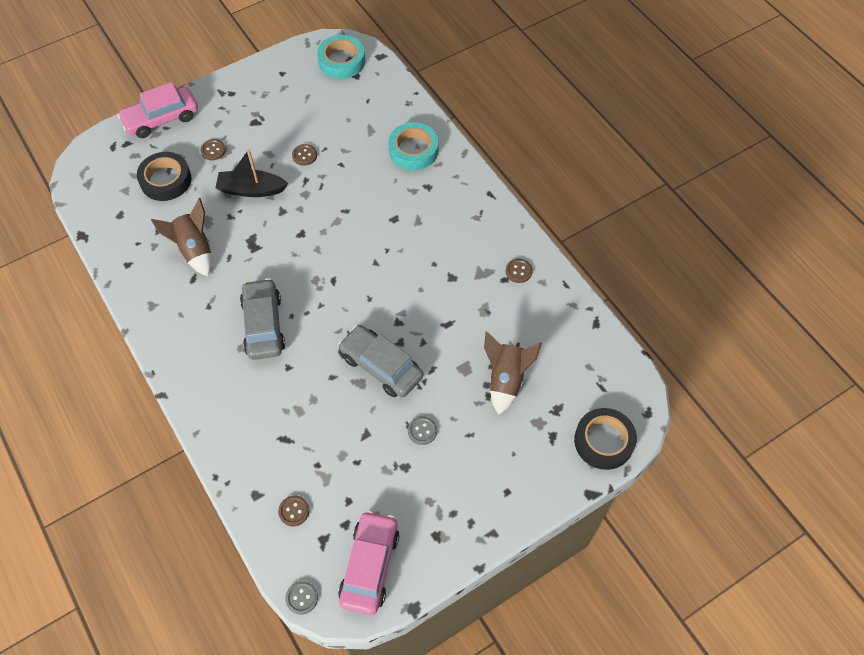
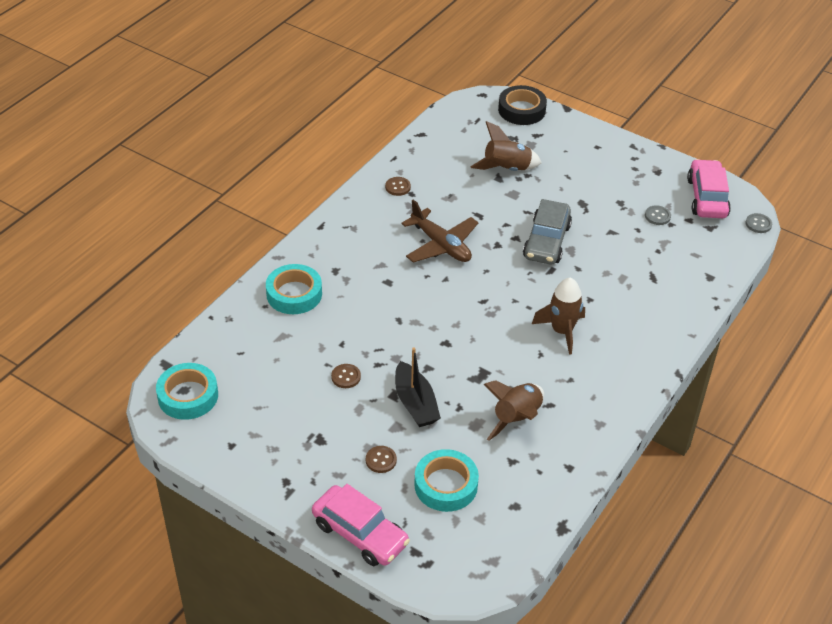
camera: 115 degrees left, 15 degrees down
black tape [137,152,192,201] -> turquoise tape [414,449,479,512]
grey car [240,278,285,360] -> brown rocket [532,278,585,355]
brown button [278,496,309,526] -> none
pink car [338,510,399,615] -> pink car turned 105 degrees clockwise [687,159,731,218]
grey button [408,416,437,445] -> grey button moved to [645,205,671,225]
none -> brown plane [401,200,479,263]

